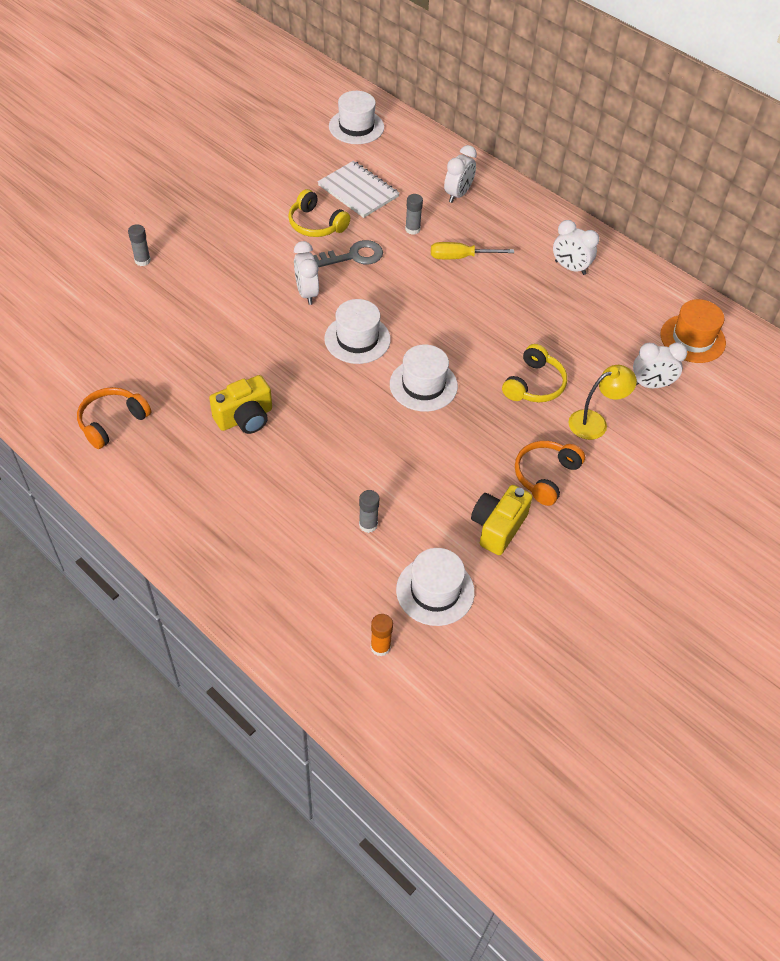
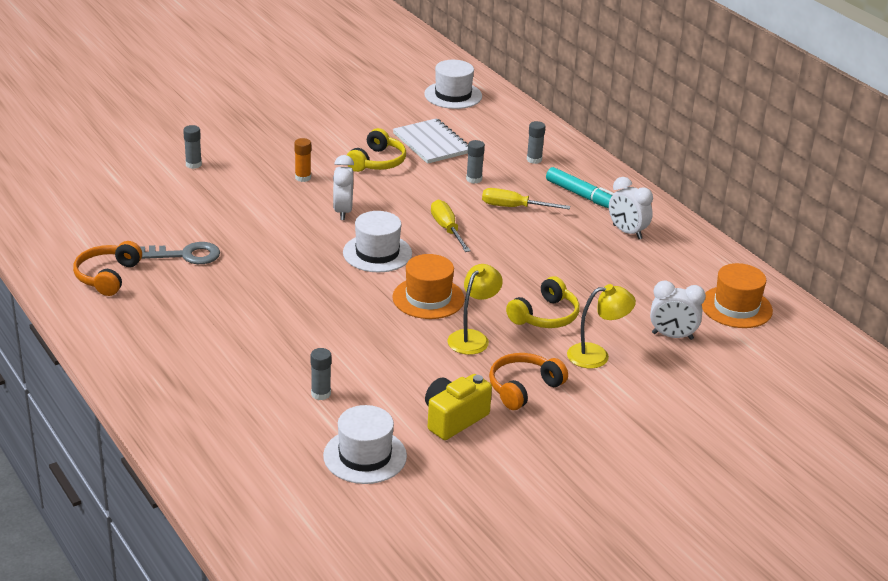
camera: 15 degrees right, 20 degrees down
orange headphones [77,387,151,449] -> orange headphones turned 45 degrees counterclockwise [73,241,142,296]
yellow camera [209,375,272,434] -> none
yellow headphones [288,189,350,237] -> yellow headphones turned 120 degrees counterclockwise [347,128,406,172]
grey key [313,240,383,267] -> grey key moved to [140,242,220,264]
orange glue stick [370,614,393,657] -> orange glue stick moved to [294,138,311,182]
white hat [390,344,458,412] -> orange hat [392,254,465,319]
white clock [444,145,477,203] -> grey glue stick [527,121,545,164]
none -> yellow screwdriver [431,200,471,252]
none -> yellow lamp [447,264,503,355]
none -> turquoise marker [546,167,614,208]

